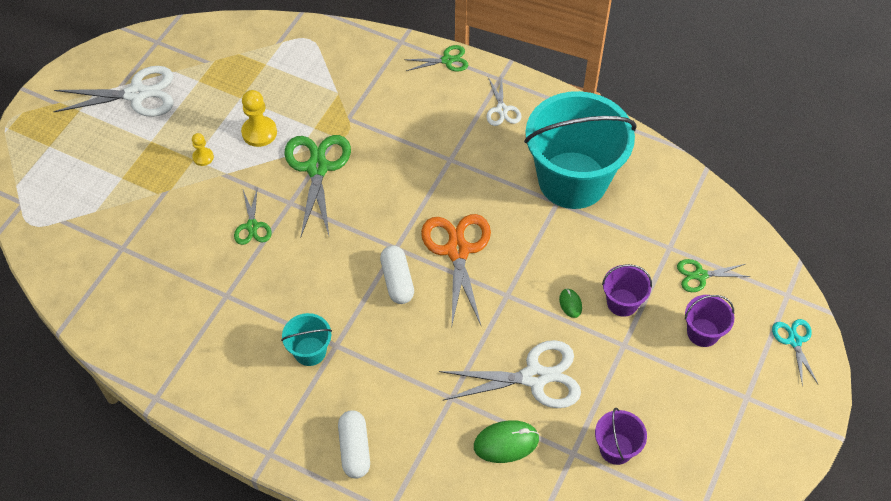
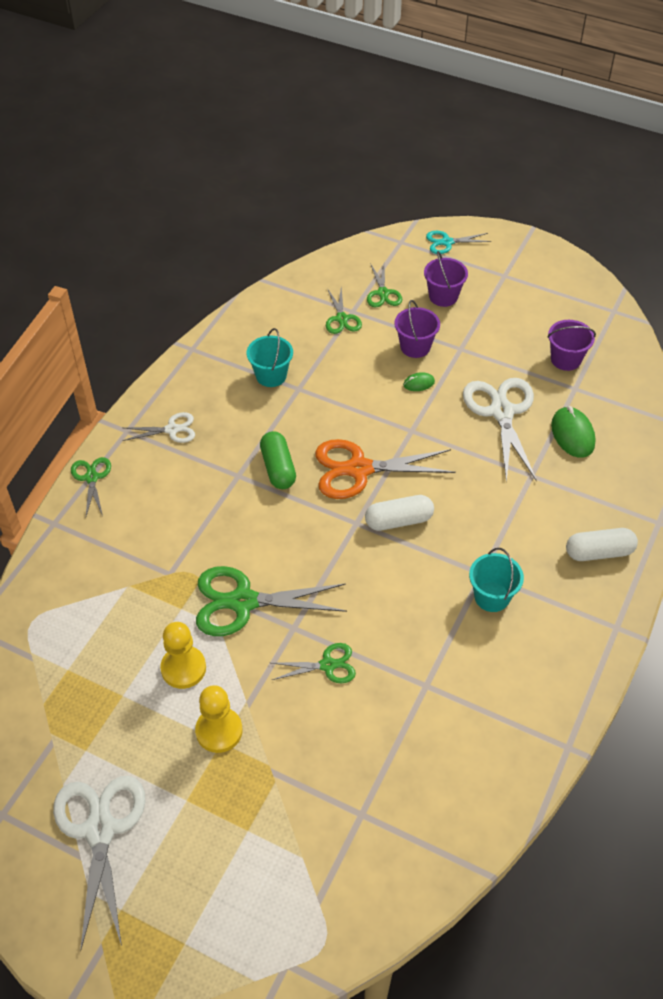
camera: 90 degrees left, 5 degrees down
yellow pawn [192,133,214,166] -> yellow pawn [195,685,242,753], size x1.71
turquoise bucket [524,91,637,209] -> turquoise bucket [247,328,293,387], size x0.43
none -> green capsule [260,431,296,489]
none -> green scissors [326,287,362,334]

